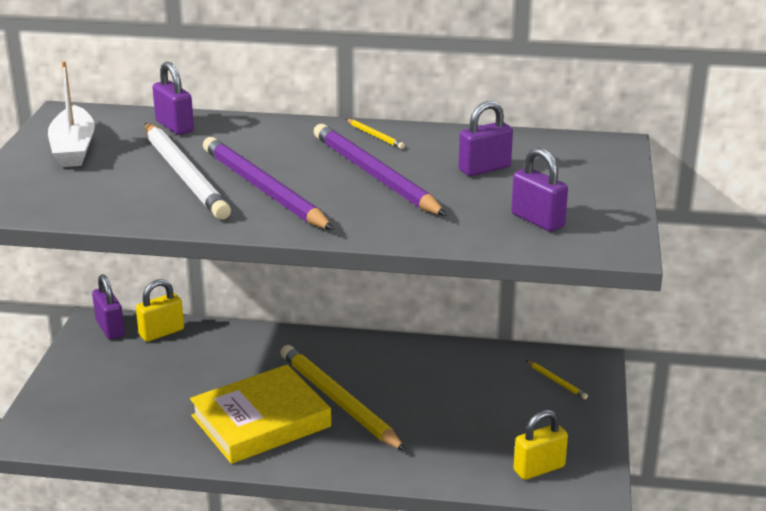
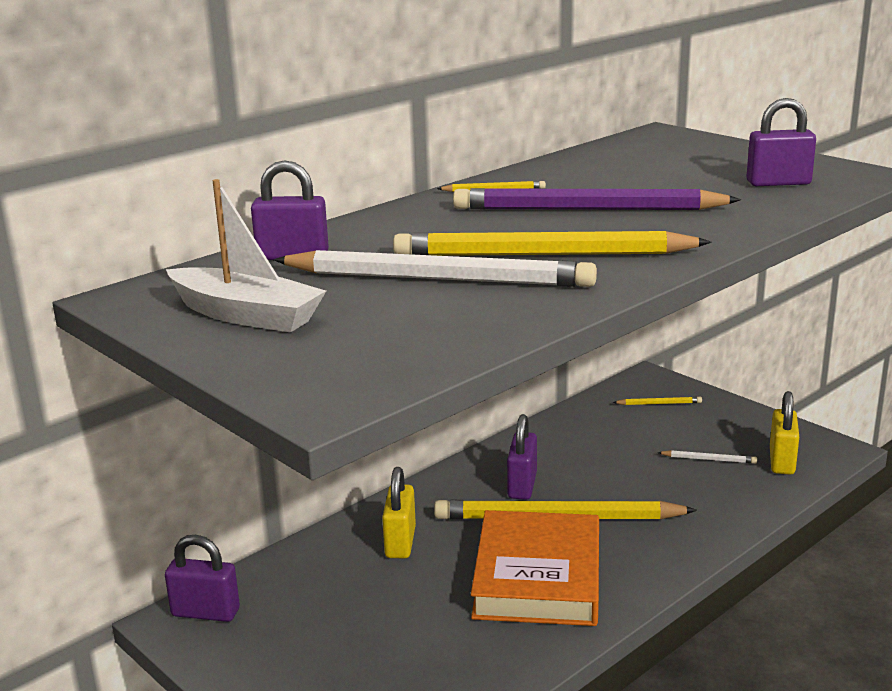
camera: 50 degrees left, 5 degrees down
yellow padlock [136,279,184,342] -> yellow padlock moved to [382,467,416,558]
yellow book [190,365,331,464] -> orange book [471,510,599,626]
purple pencil [203,137,334,230] -> yellow pencil [393,231,711,256]
purple padlock [458,101,513,176] -> purple padlock moved to [507,414,537,500]
none -> white pencil [657,450,757,464]

